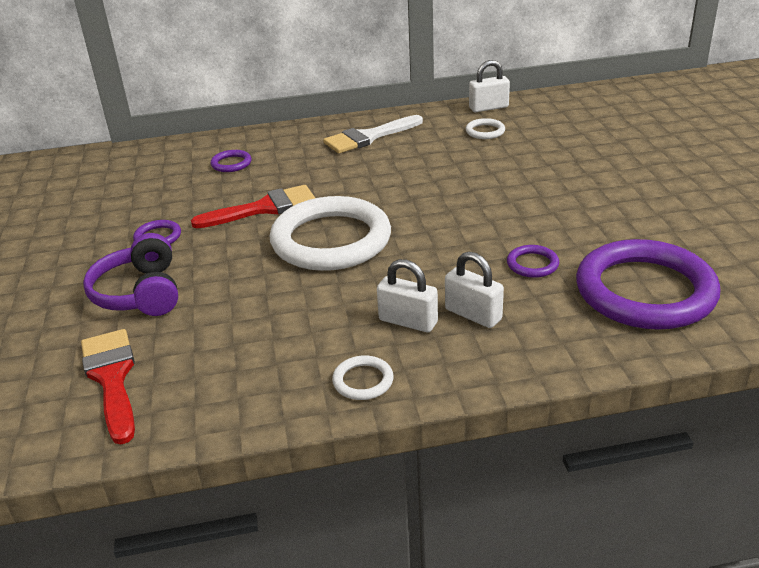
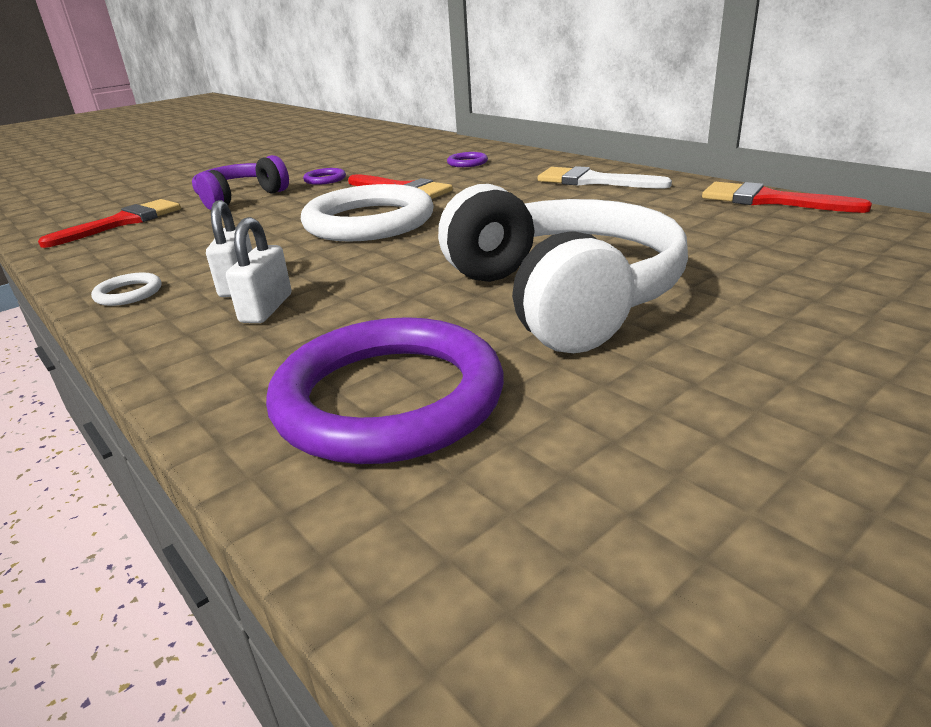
camera: 60 degrees right, 5 degrees down
white ring [466,118,505,139] -> none
white padlock [469,60,510,112] -> red brush [702,182,872,213]
purple ring [507,245,559,278] -> none
none -> white headphones [438,184,688,353]

